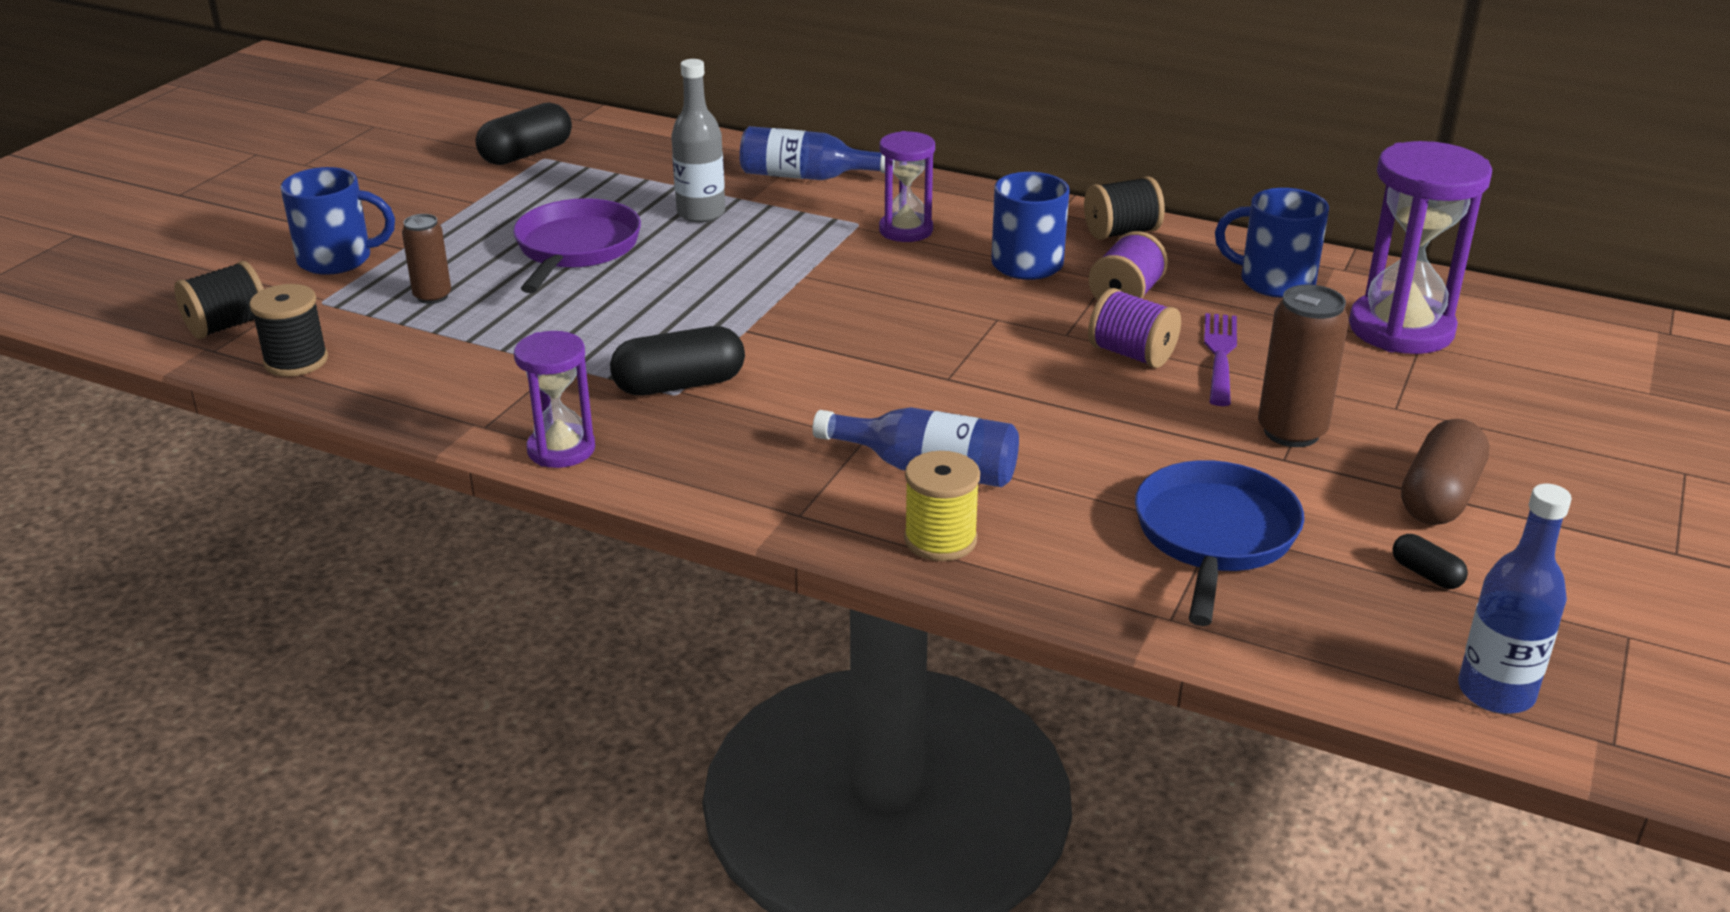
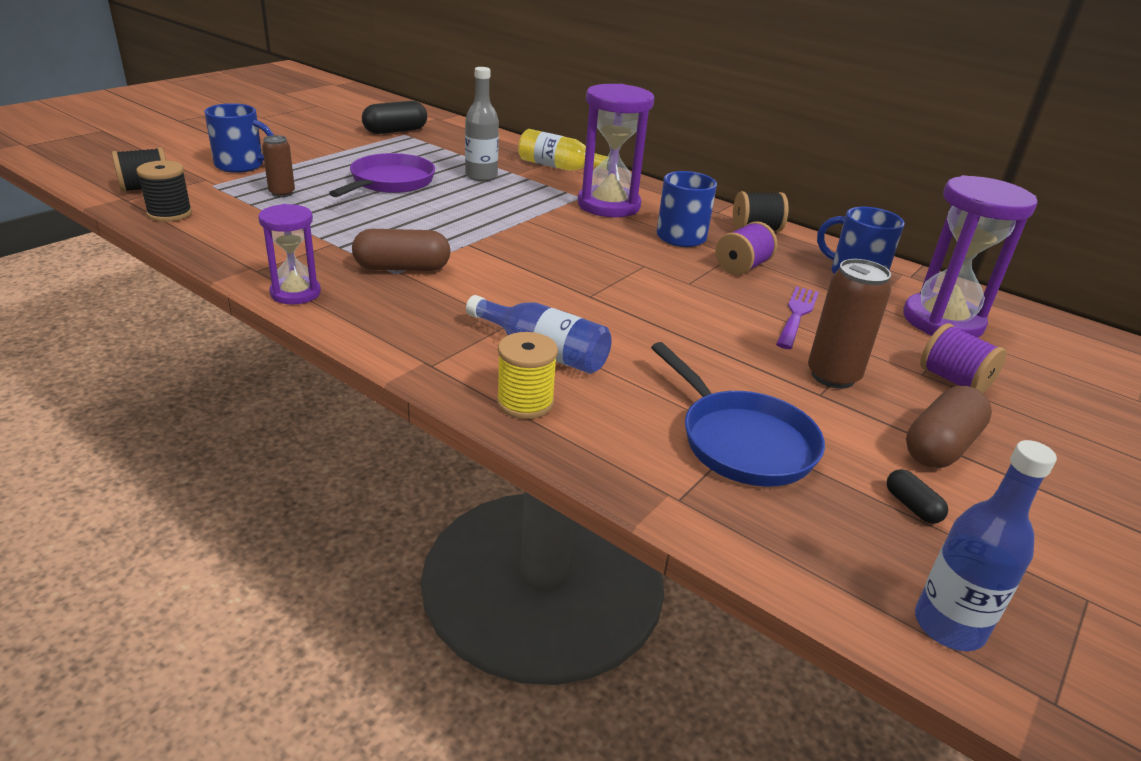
camera: 10 degrees right, 0 degrees up
black capsule [610,326,745,396] -> brown capsule [352,229,451,271]
blue bottle [740,126,885,180] -> yellow bottle [518,129,607,171]
purple hourglass [879,131,935,242] -> purple hourglass [578,84,654,217], size x1.71
purple spool [1088,288,1181,368] -> purple spool moved to [920,323,1007,393]
blue pan [1135,460,1304,626] -> blue pan turned 120 degrees clockwise [651,342,825,487]

